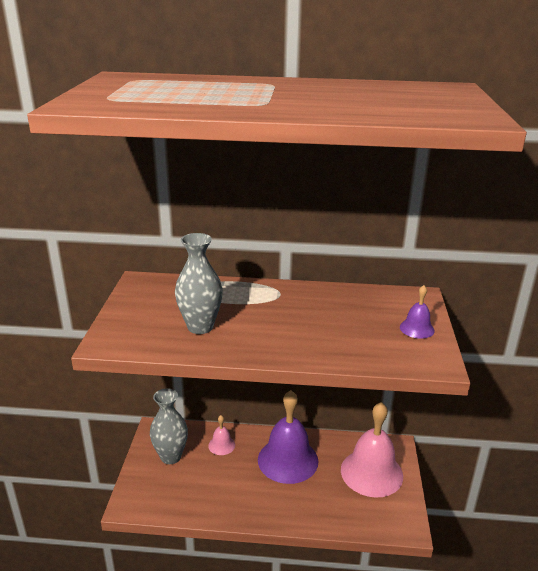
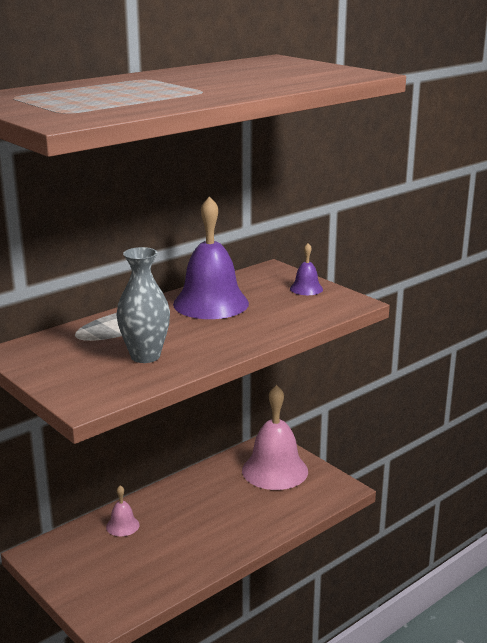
camera: 45 degrees left, 5 degrees down
grey vase [150,388,188,464] -> none
purple bell [258,390,318,484] -> purple bell moved to [173,196,249,319]

